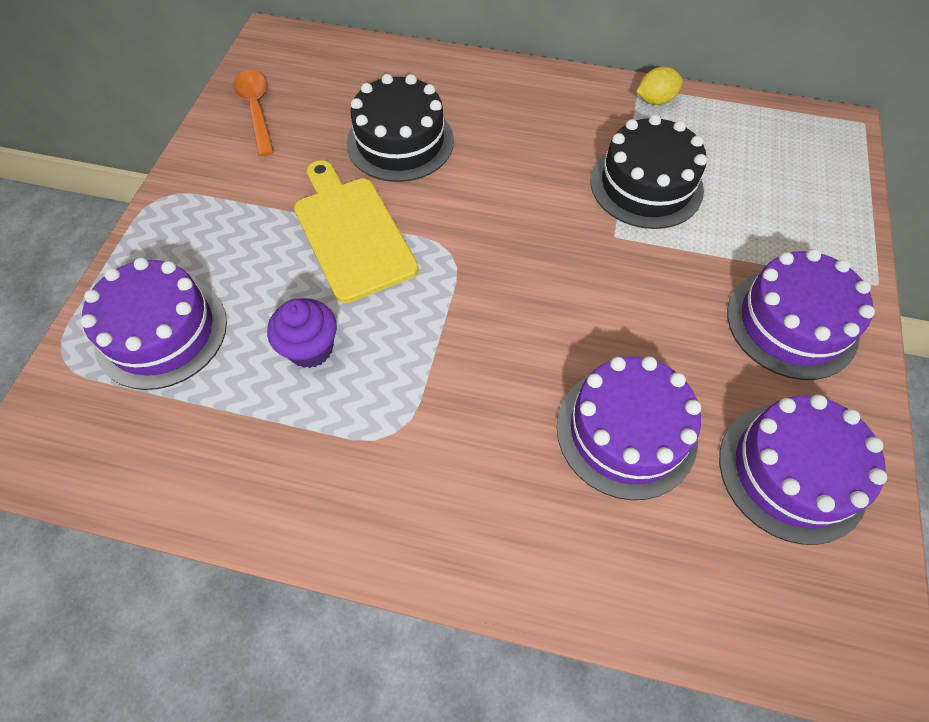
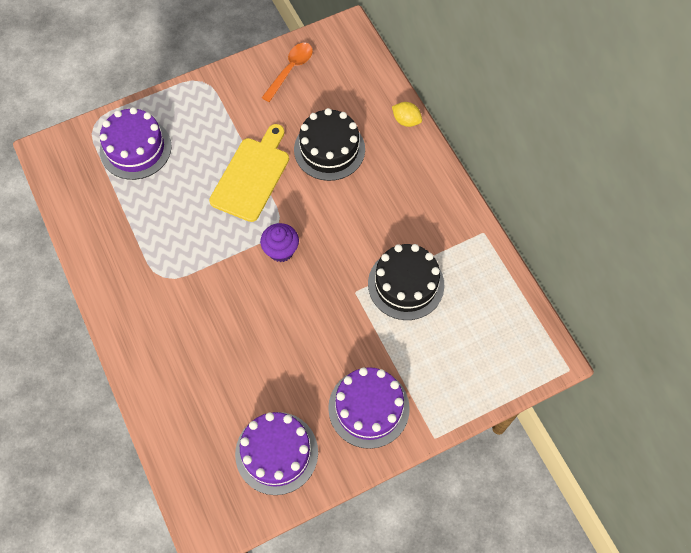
camera: 50 degrees right, 5 degrees up
purple cupcake [267,298,337,368] -> purple cupcake moved to [260,223,299,262]
purple cake [557,356,701,500] -> none
yellow lemon [636,67,683,105] -> yellow lemon moved to [392,102,422,127]

